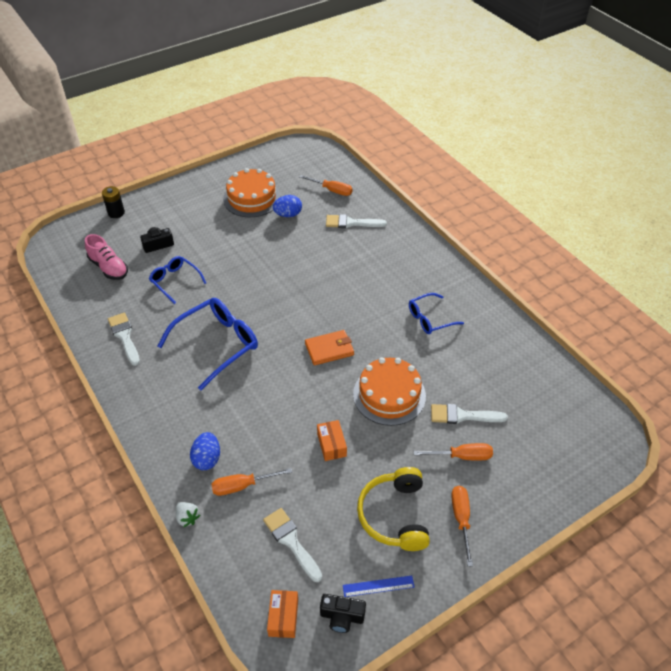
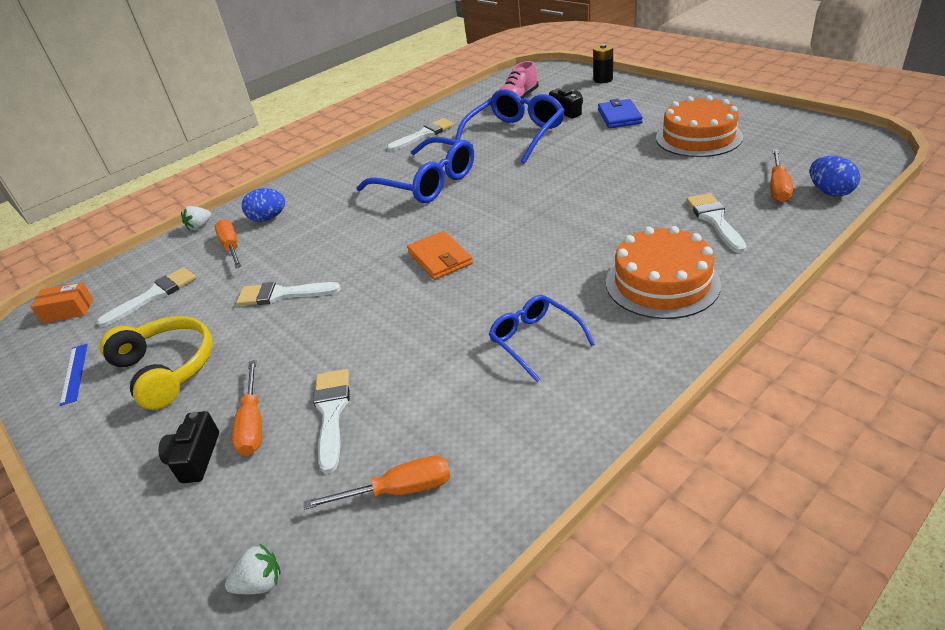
camera: 85 degrees right, 10 degrees down
blue glasses [149,256,206,304] -> blue glasses [455,89,565,164], size x1.71
blue egg [273,195,302,217] -> blue egg moved to [810,156,860,197]
orange box [317,420,347,461] -> white brush [236,282,341,306]
black camera [320,594,366,633] -> black camera moved to [158,411,219,483]
orange cake [353,358,426,426] -> orange cake moved to [606,226,721,319]
yellow headphones [357,467,430,551] -> yellow headphones turned 60 degrees clockwise [99,316,213,410]
orange screwdriver [451,486,473,566] -> orange screwdriver moved to [304,456,451,510]
none -> white strawberry [225,544,281,595]
none -> blue wallet [598,99,643,128]

